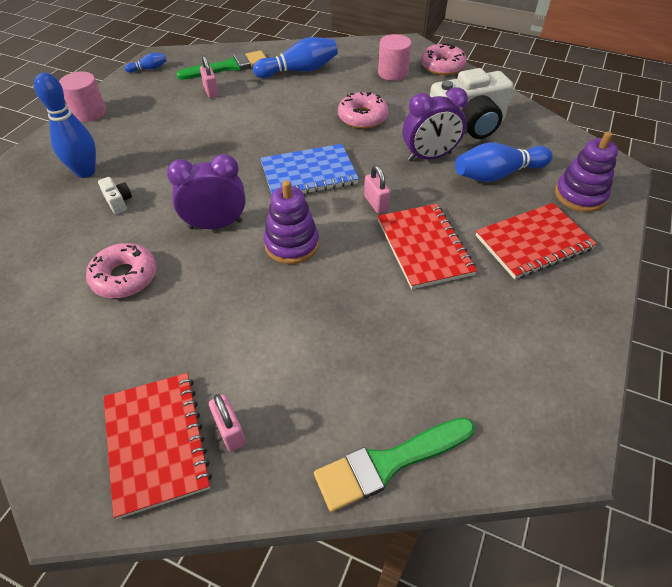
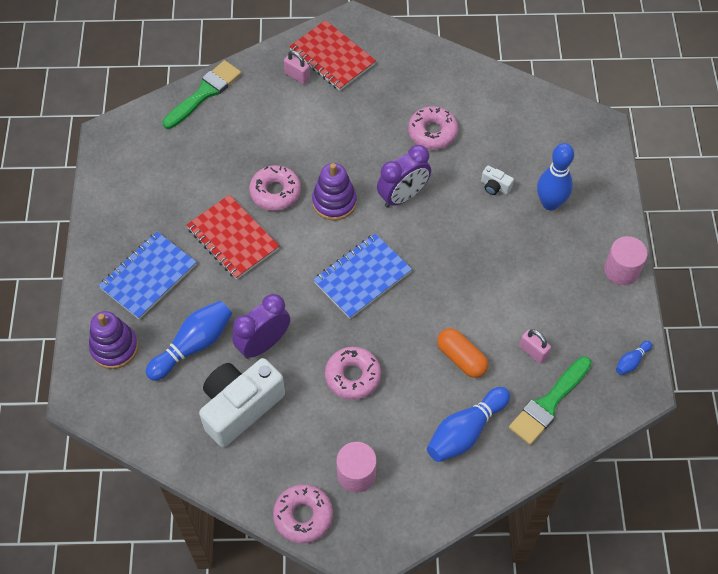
camera: 155 degrees right, 10 degrees up
pink padlock [364,165,390,214] -> none
red notebook [476,203,597,279] -> blue notebook [98,232,196,320]
none -> pink donut [249,165,301,211]
none -> orange capsule [437,328,488,378]

